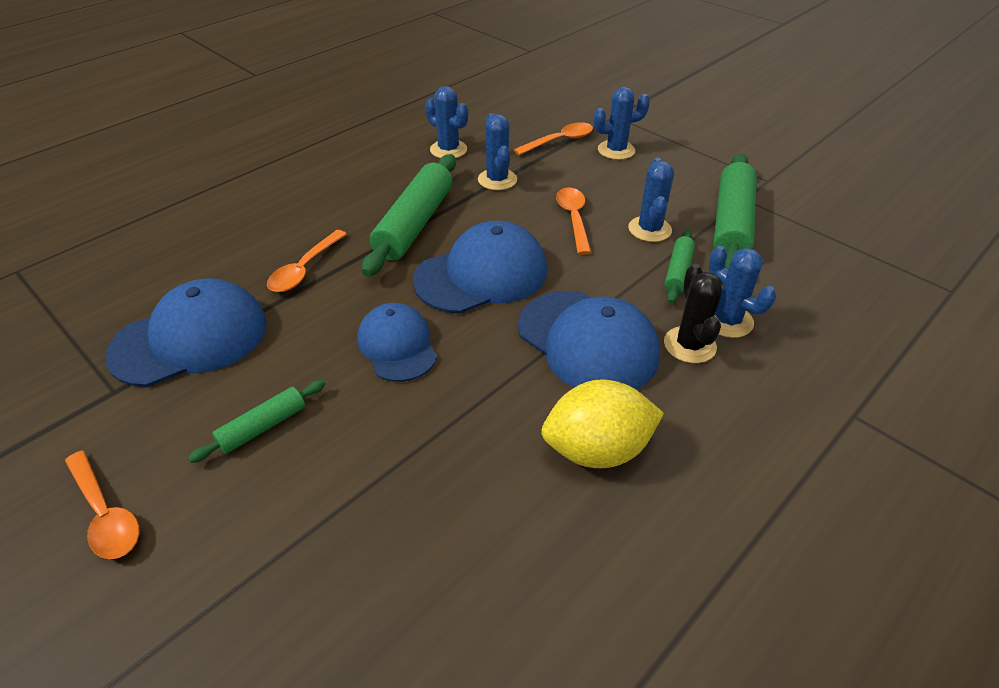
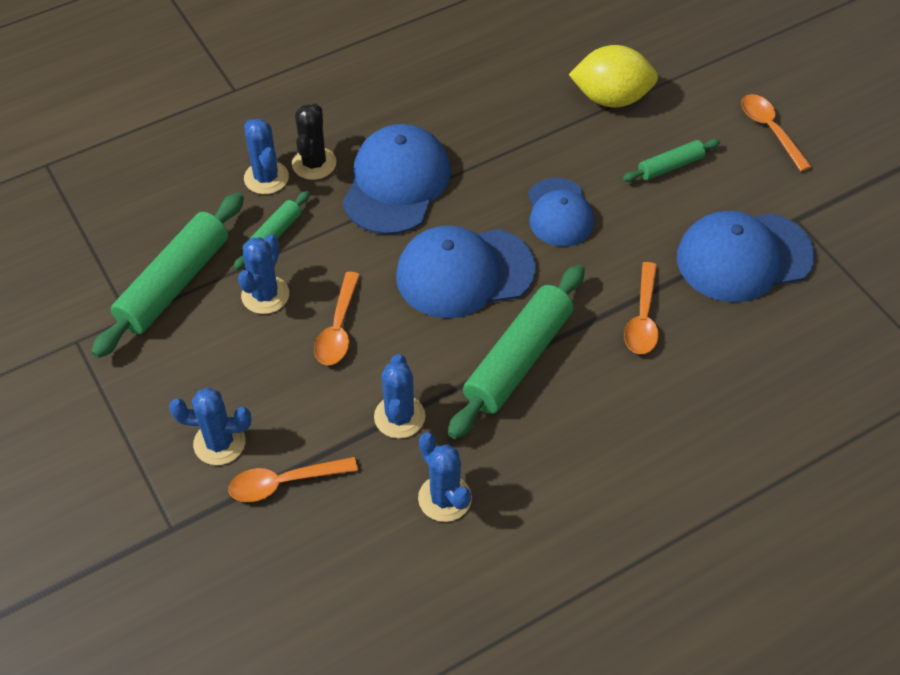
camera: 165 degrees left, 10 degrees up
orange spoon [267,230,347,292] -> orange spoon turned 150 degrees clockwise [624,262,659,354]
blue cap [518,291,660,390] -> blue cap turned 45 degrees clockwise [342,124,451,235]
yellow lemon [541,379,664,468] -> yellow lemon moved to [568,45,658,108]

